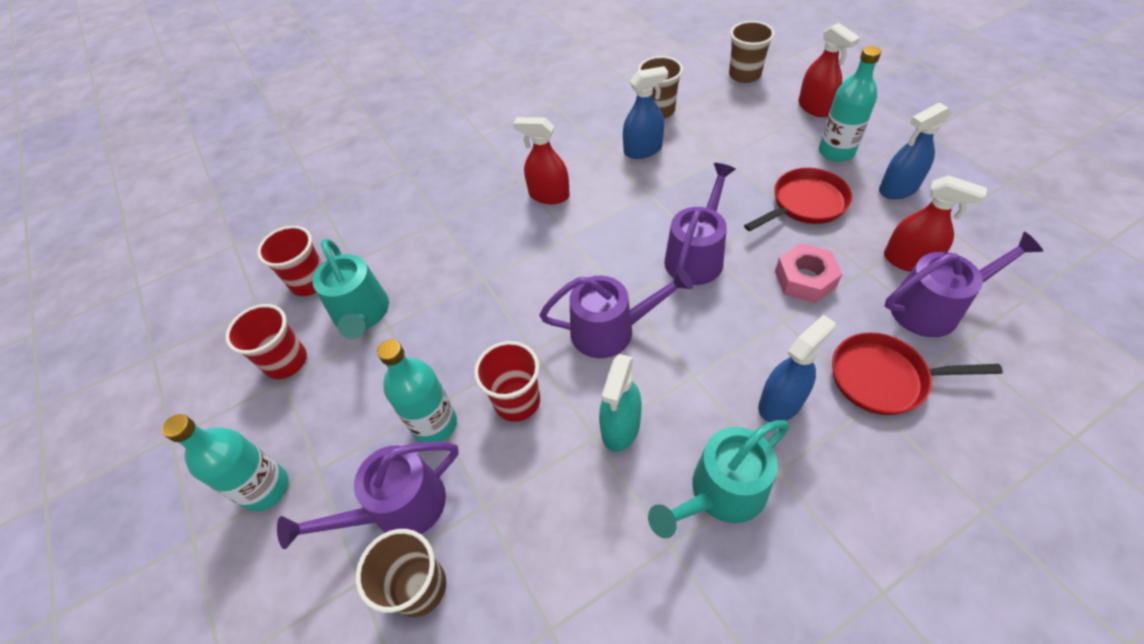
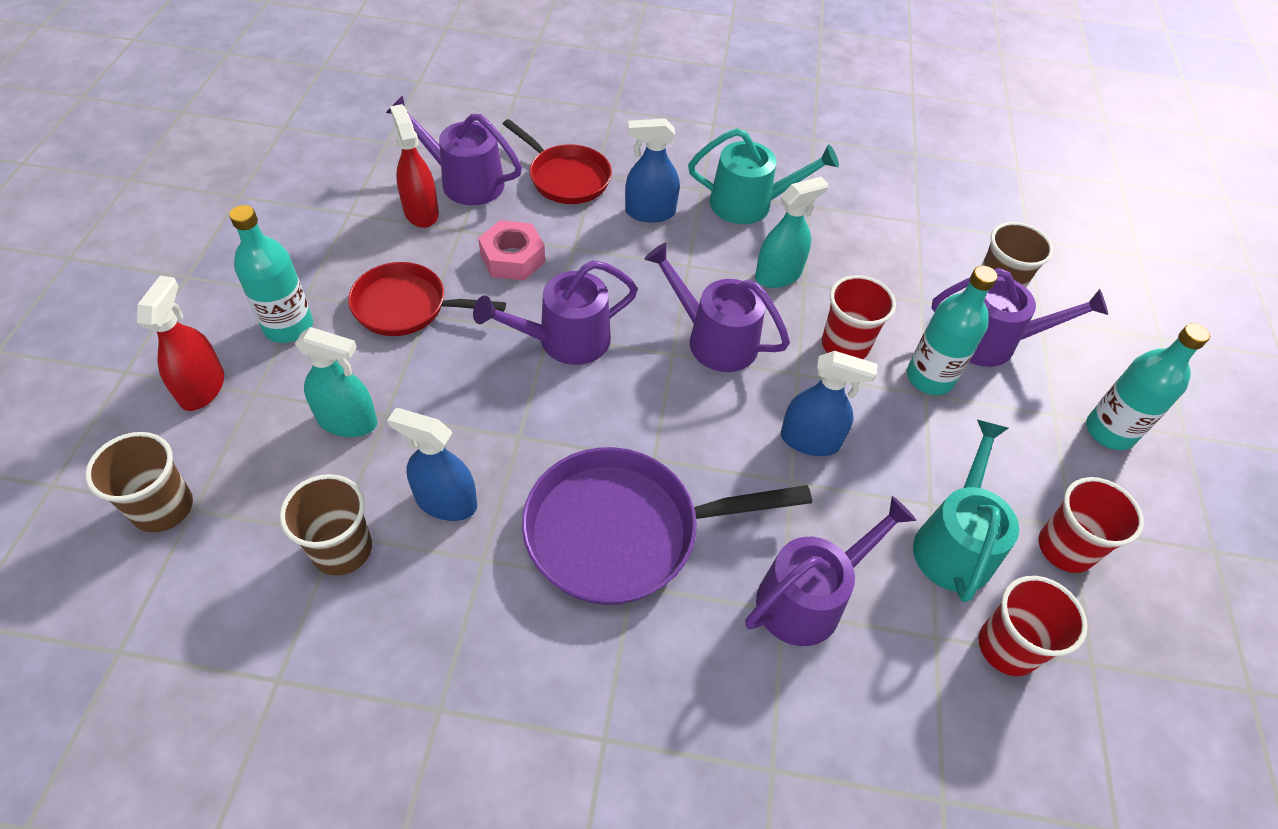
camera: 150 degrees left, 0 degrees up
red spray bottle [513,117,570,204] -> purple pan [522,447,812,605]
blue spray bottle [879,103,951,199] -> blue spray bottle moved to [781,351,878,456]
none -> turquoise spray bottle [295,327,377,437]
none -> purple watering can [745,496,917,646]

